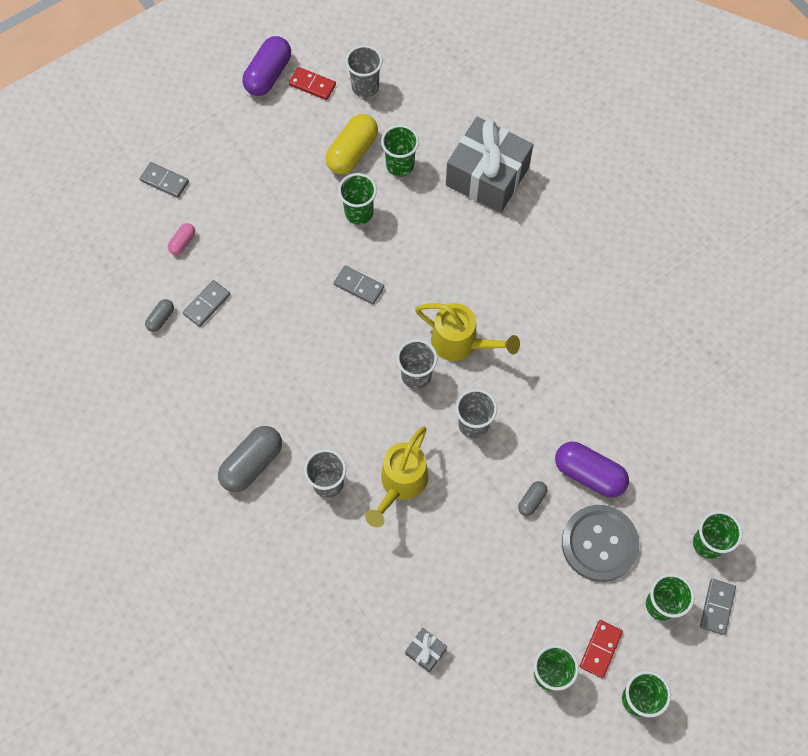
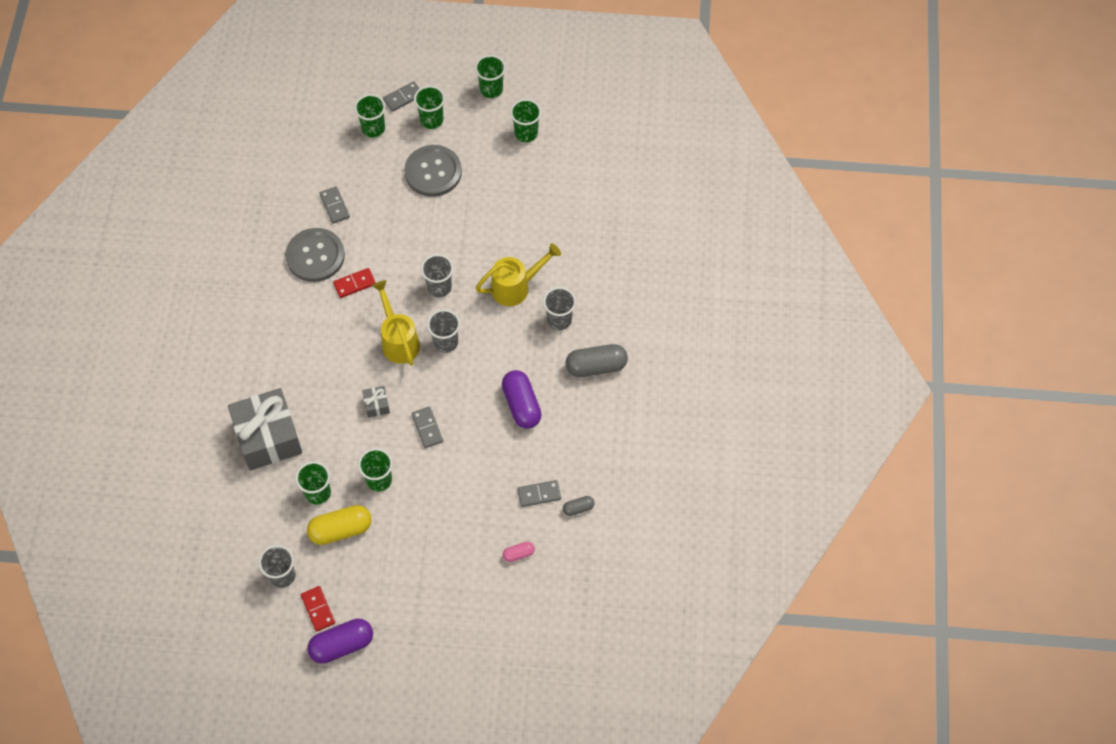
camera: 140 degrees left, 5 degrees down
grey domino [140,162,189,198] -> grey domino moved to [319,186,350,224]
grey gift [405,628,447,673] -> grey gift moved to [362,386,390,418]
grey capsule [518,481,548,516] -> none
purple capsule [555,442,629,498] -> purple capsule moved to [502,370,541,429]
red domino [579,620,623,678] -> red domino moved to [333,268,376,298]
none -> grey button [285,228,345,282]

